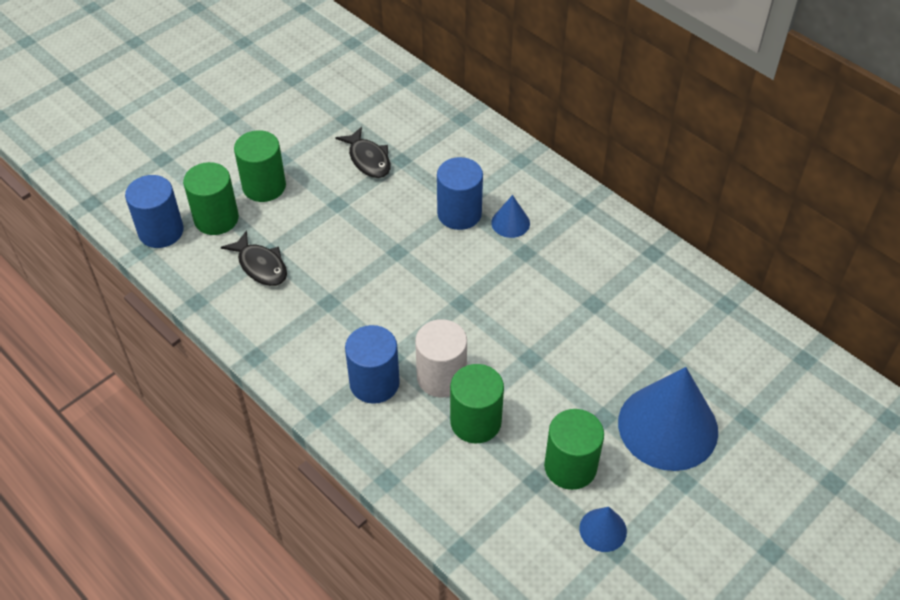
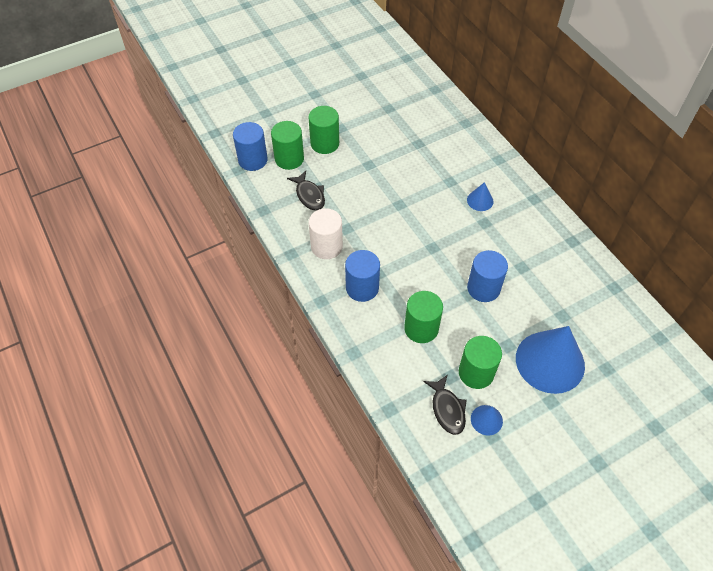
camera: 15 degrees right, 5 degrees up
black fish [336,127,391,178] -> black fish moved to [424,375,467,435]
white cylinder [415,319,467,398] -> white cylinder moved to [309,208,343,259]
blue cylinder [437,157,483,230] -> blue cylinder moved to [467,250,508,302]

